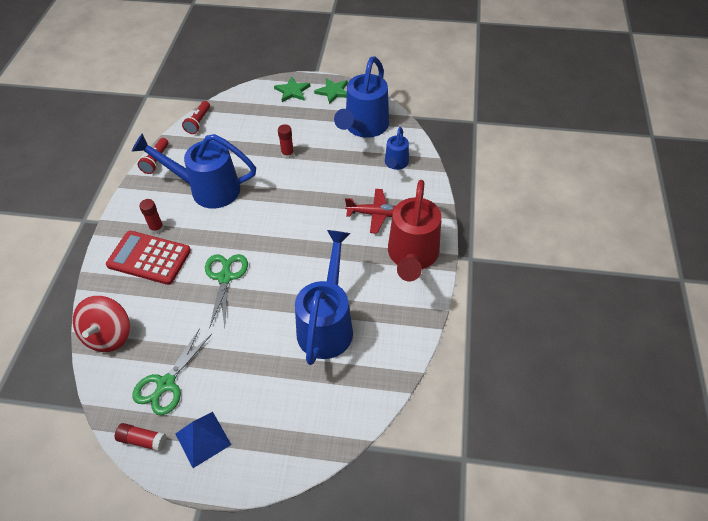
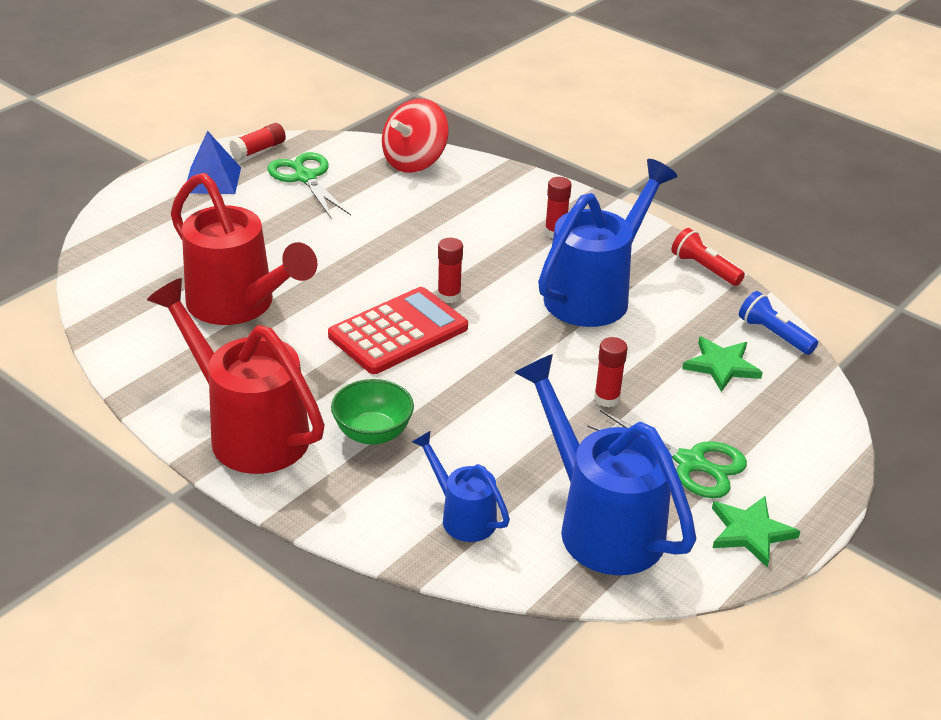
camera: 120 degrees right, 15 degrees down
red spinning top [73,296,130,352] -> red spinning top turned 90 degrees counterclockwise [382,99,449,173]
red calculator [106,231,191,285] -> red calculator moved to [328,287,468,374]
red flashlight [182,101,210,134] -> blue flashlight [739,291,818,355]
green scissors [205,254,248,329] -> green scissors moved to [587,410,747,498]
green star [274,76,310,102] -> green star moved to [682,336,763,392]
blue watering can [295,230,353,365] -> red watering can [171,173,318,325]
red plane [345,189,396,234] -> green bowl [331,379,414,445]
none -> red glue stick [438,238,463,303]

